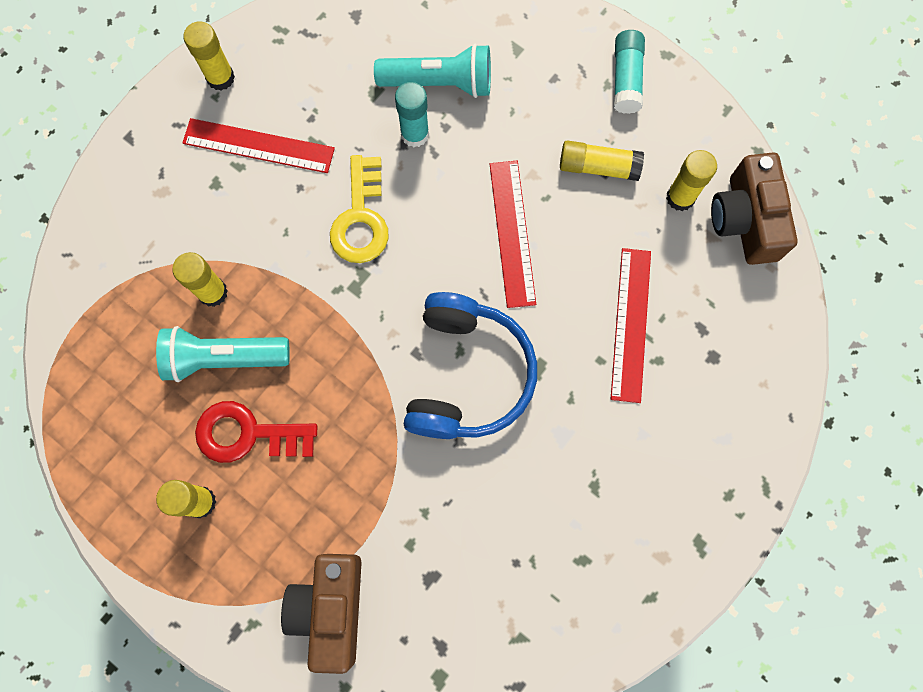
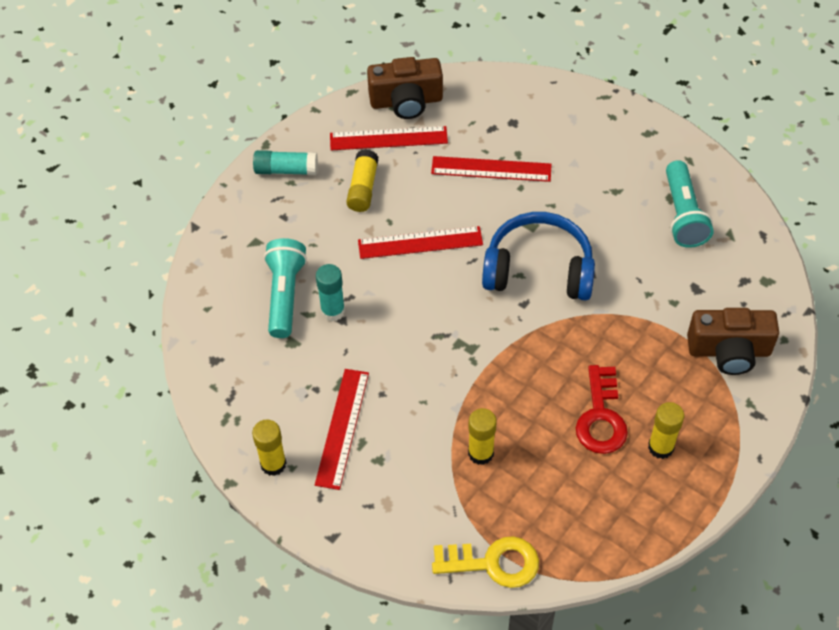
camera: 90 degrees left, 20 degrees down
turquoise flashlight [156,326,290,382] -> turquoise flashlight moved to [666,160,714,248]
yellow key [330,155,389,263] -> yellow key moved to [432,536,539,588]
yellow glue stick [666,150,717,211] -> red ruler [330,126,448,150]

